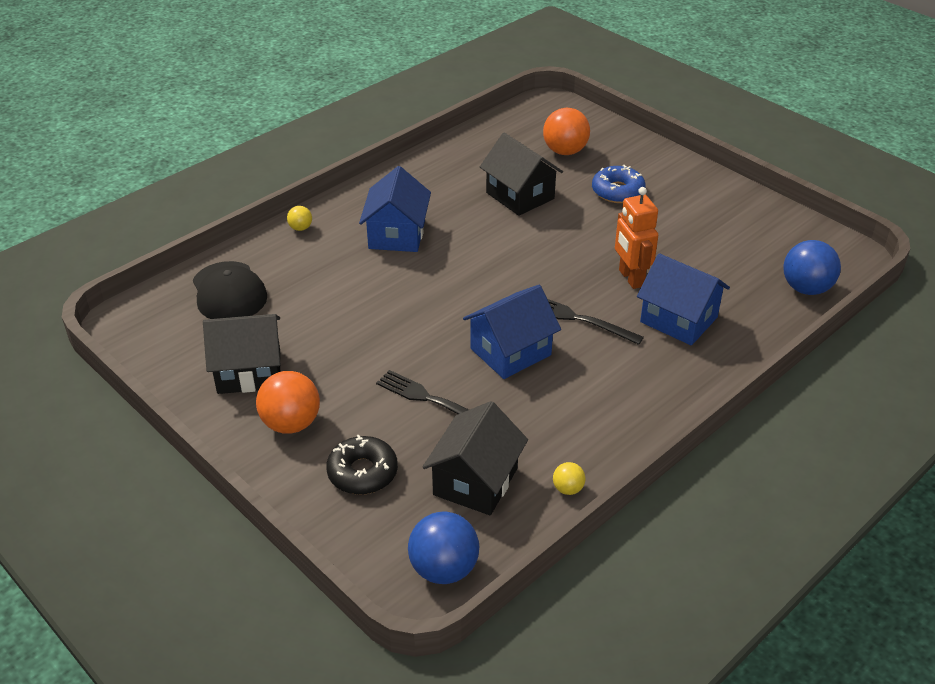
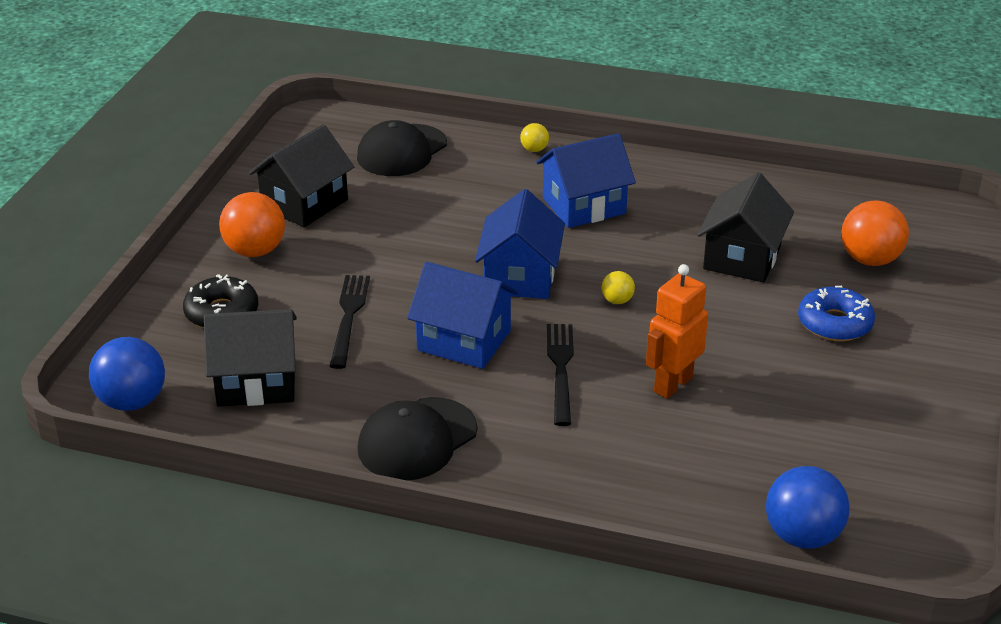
camera: 60 degrees right, 5 degrees down
black house [203,314,281,394] -> black house turned 75 degrees clockwise [249,124,354,227]
yellow ball [553,462,585,495] -> yellow ball moved to [602,271,635,304]
blue house [637,253,730,346] -> blue house moved to [475,189,565,299]
none -> black cap [358,397,477,480]

